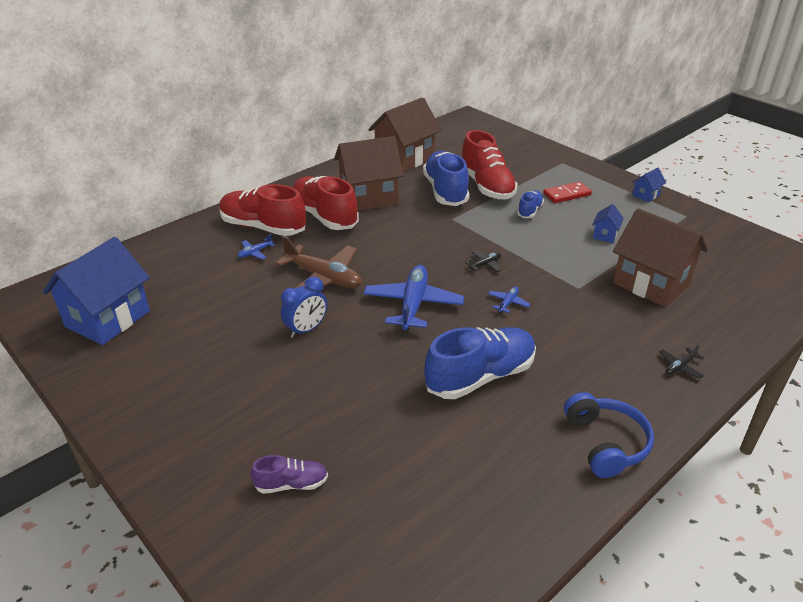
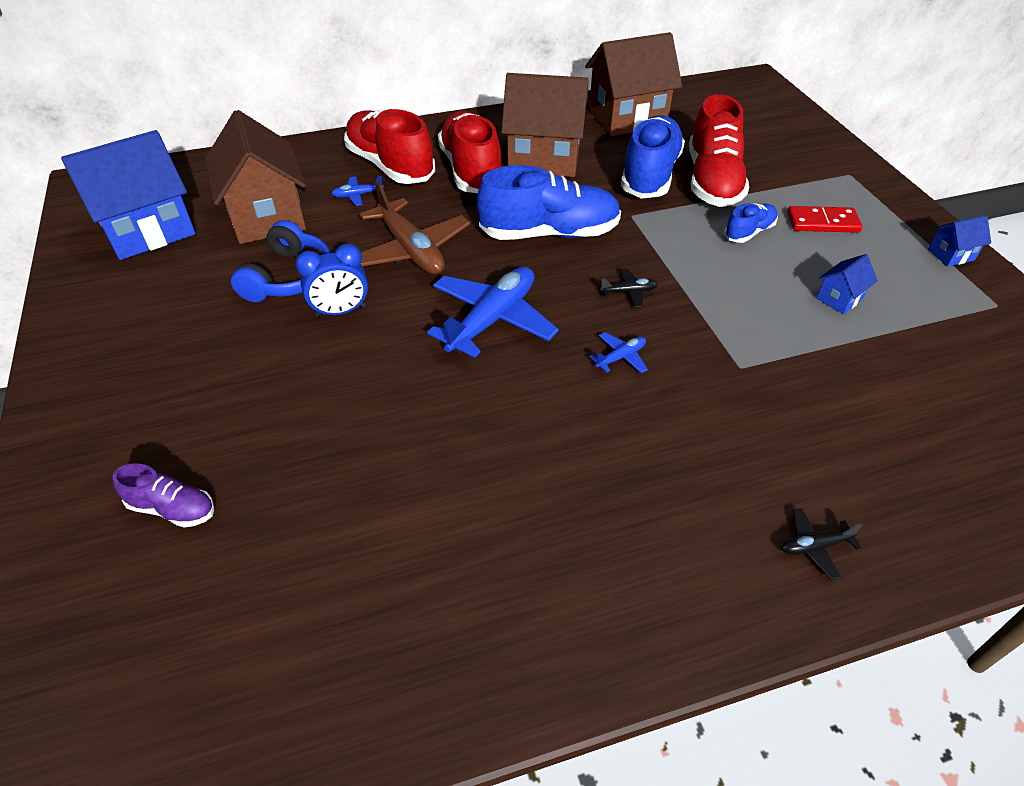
camera: 25 degrees right, 10 degrees up
blue shoe [424,327,536,399] -> blue shoe moved to [477,165,621,240]
blue headphones [564,392,654,478] -> blue headphones moved to [231,220,330,302]
brown house [613,208,708,307] -> brown house moved to [205,110,306,244]

